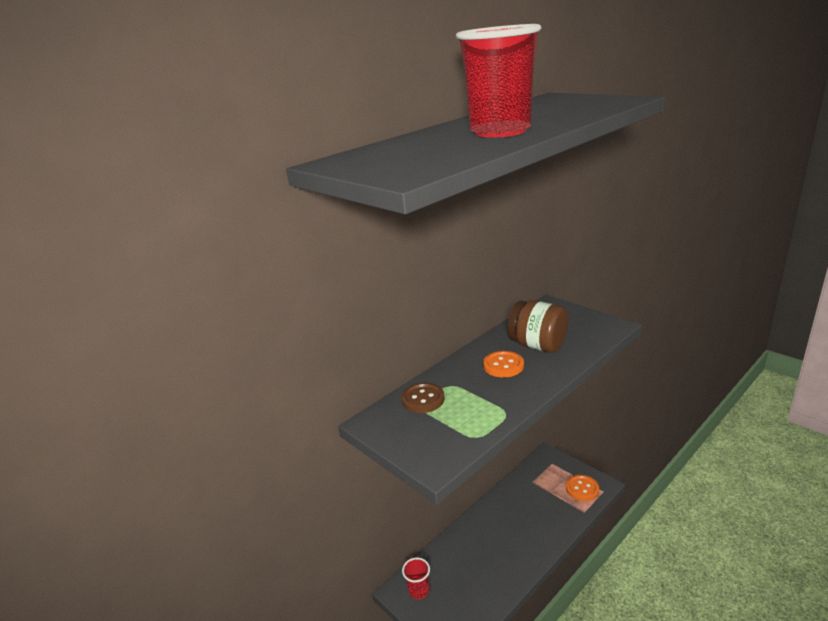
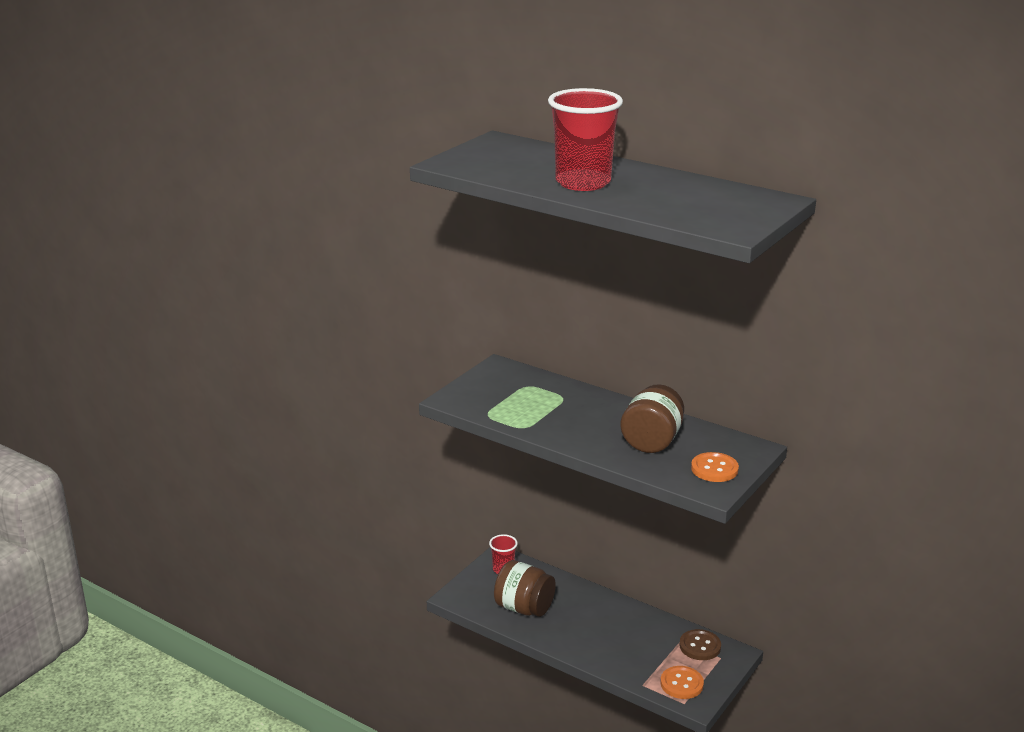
camera: 75 degrees right, 0 degrees up
brown button [401,383,445,413] -> brown button moved to [679,629,721,660]
orange button [483,351,524,378] -> orange button moved to [691,452,739,482]
none -> brown jar [494,560,556,617]

